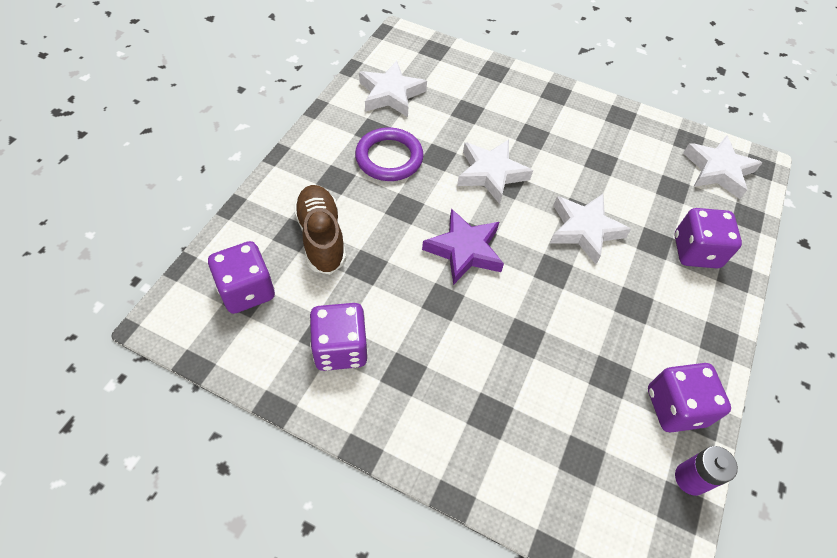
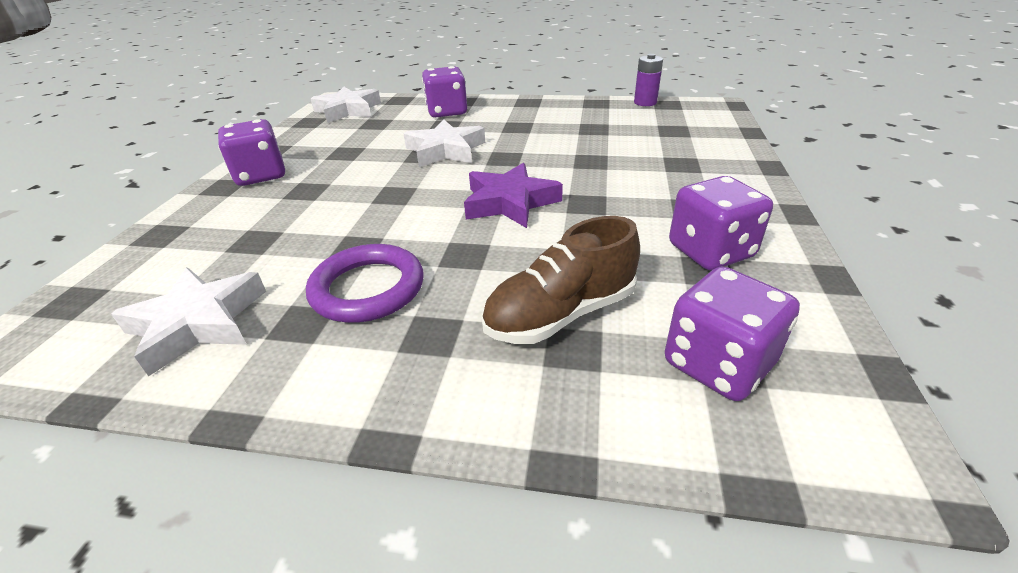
camera: 100 degrees left, 20 degrees down
white star [457,140,533,204] -> none
purple dice [648,363,731,432] -> purple dice moved to [218,119,285,186]

